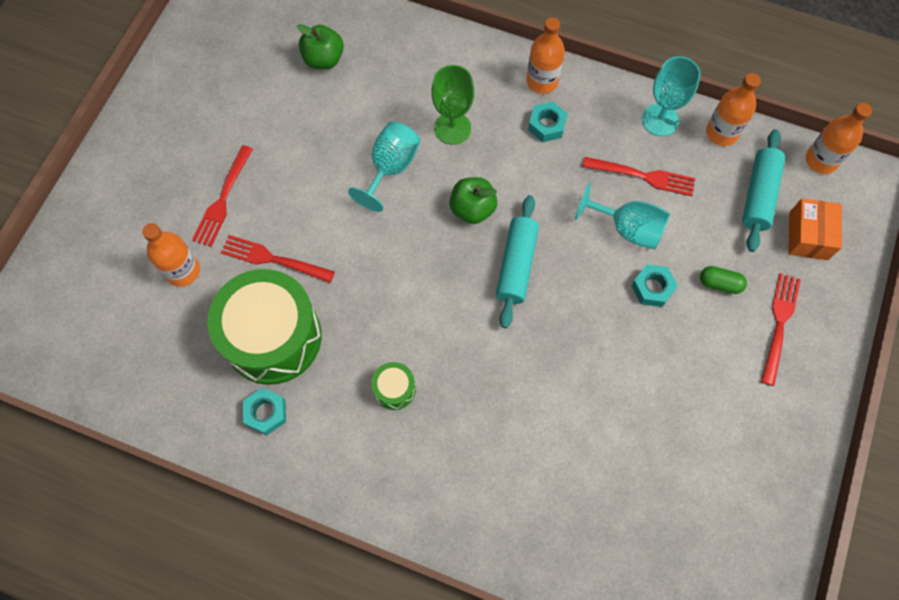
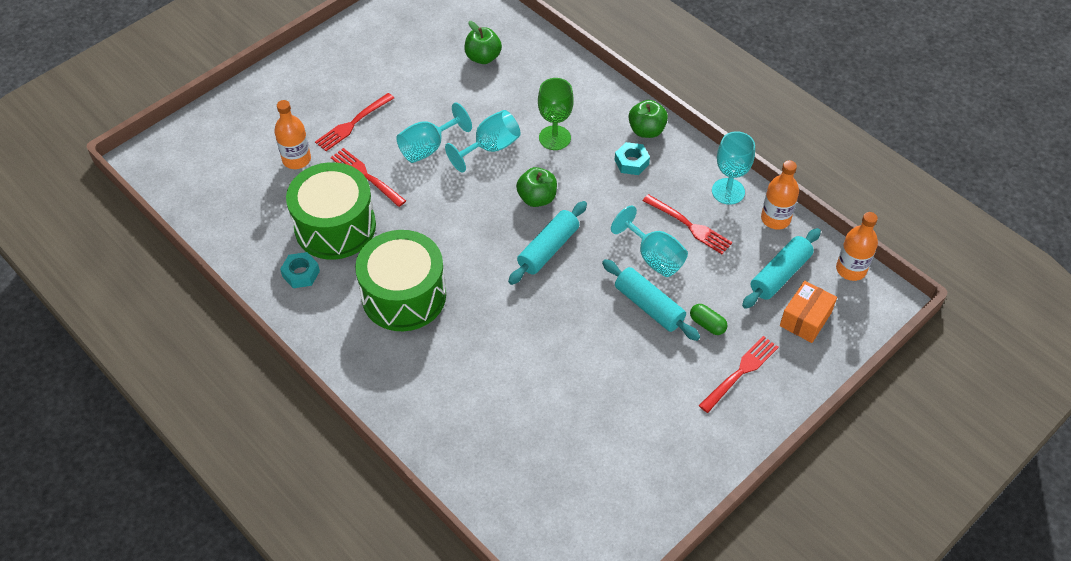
camera: 25 degrees right, 15 degrees down
green drum [371,362,416,410] -> green drum [355,230,446,331], size x2.37
orange bottle [527,17,565,94] -> green apple [628,100,668,138]
turquoise nut [631,264,678,307] -> turquoise rolling pin [602,259,700,341]
none -> turquoise goblet [396,103,472,163]

